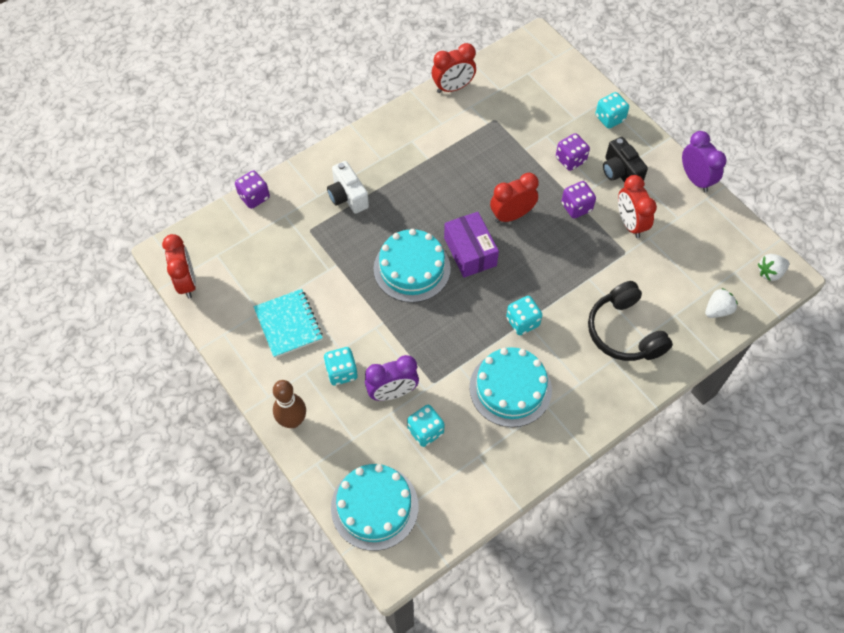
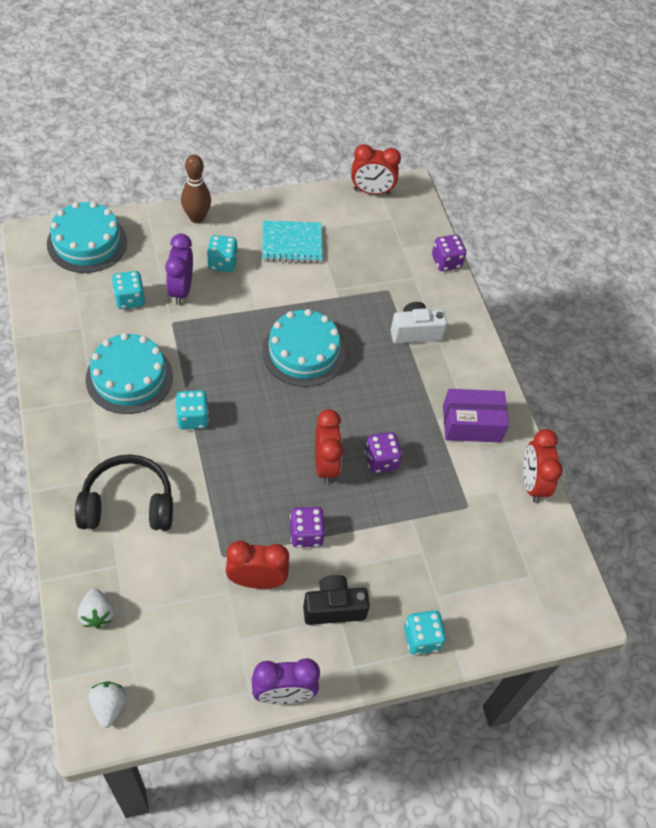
camera: 105 degrees right, 5 degrees down
purple box [444,212,499,278] -> purple box moved to [443,389,509,442]
purple dice [556,133,590,171] -> purple dice moved to [364,432,402,473]

